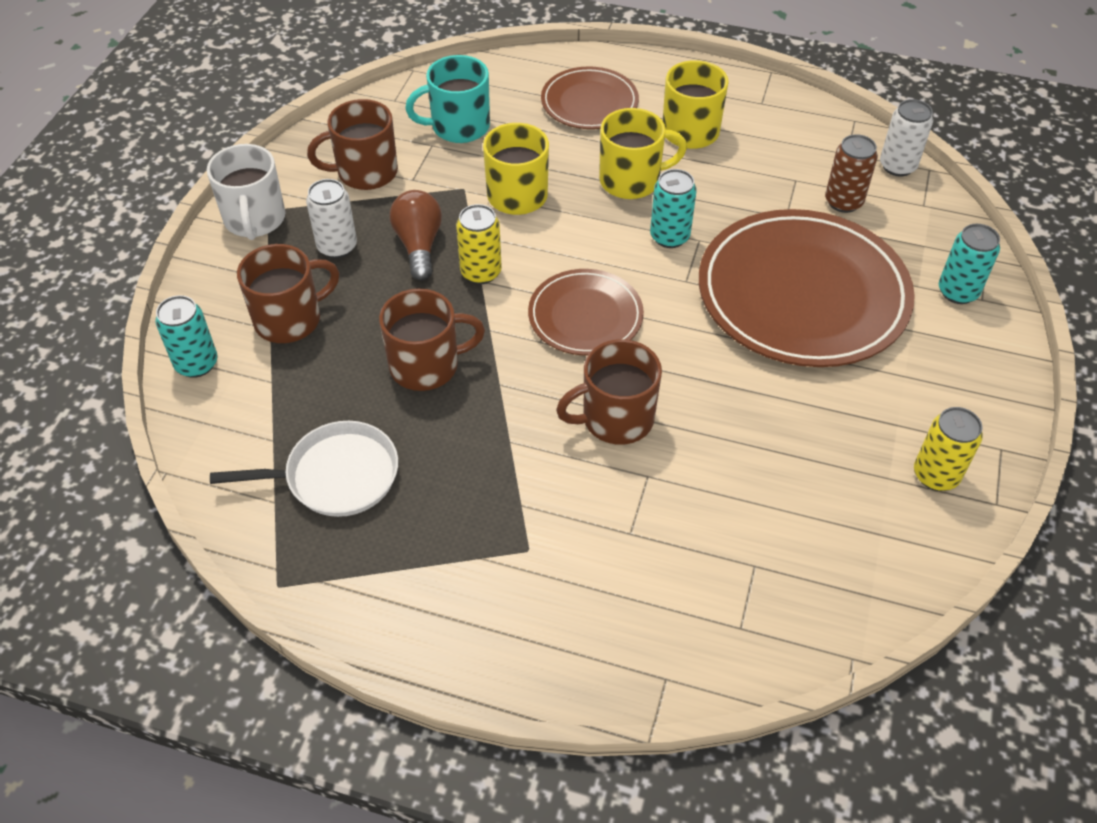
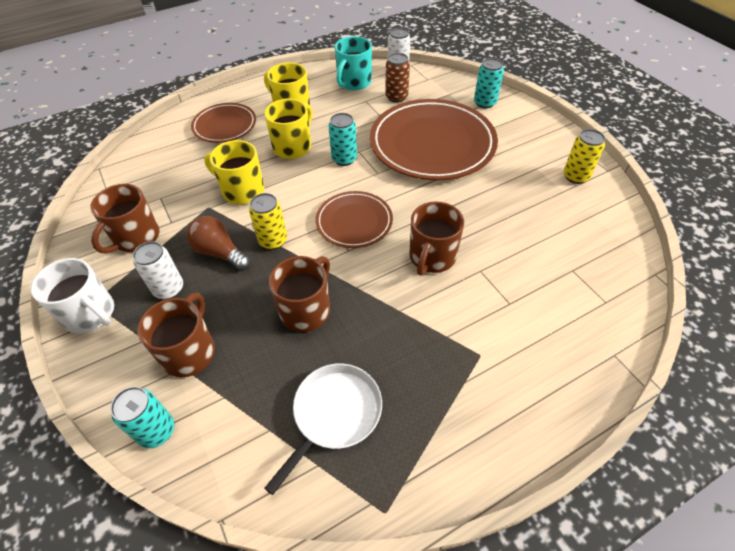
camera: 45 degrees left, 0 degrees up
turquoise mug [405,55,490,143] -> turquoise mug moved to [335,36,372,90]

